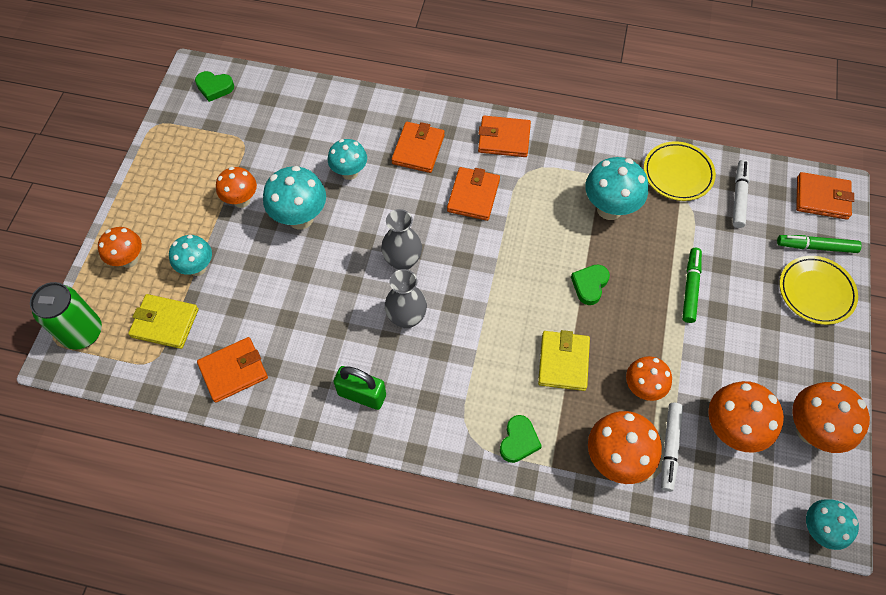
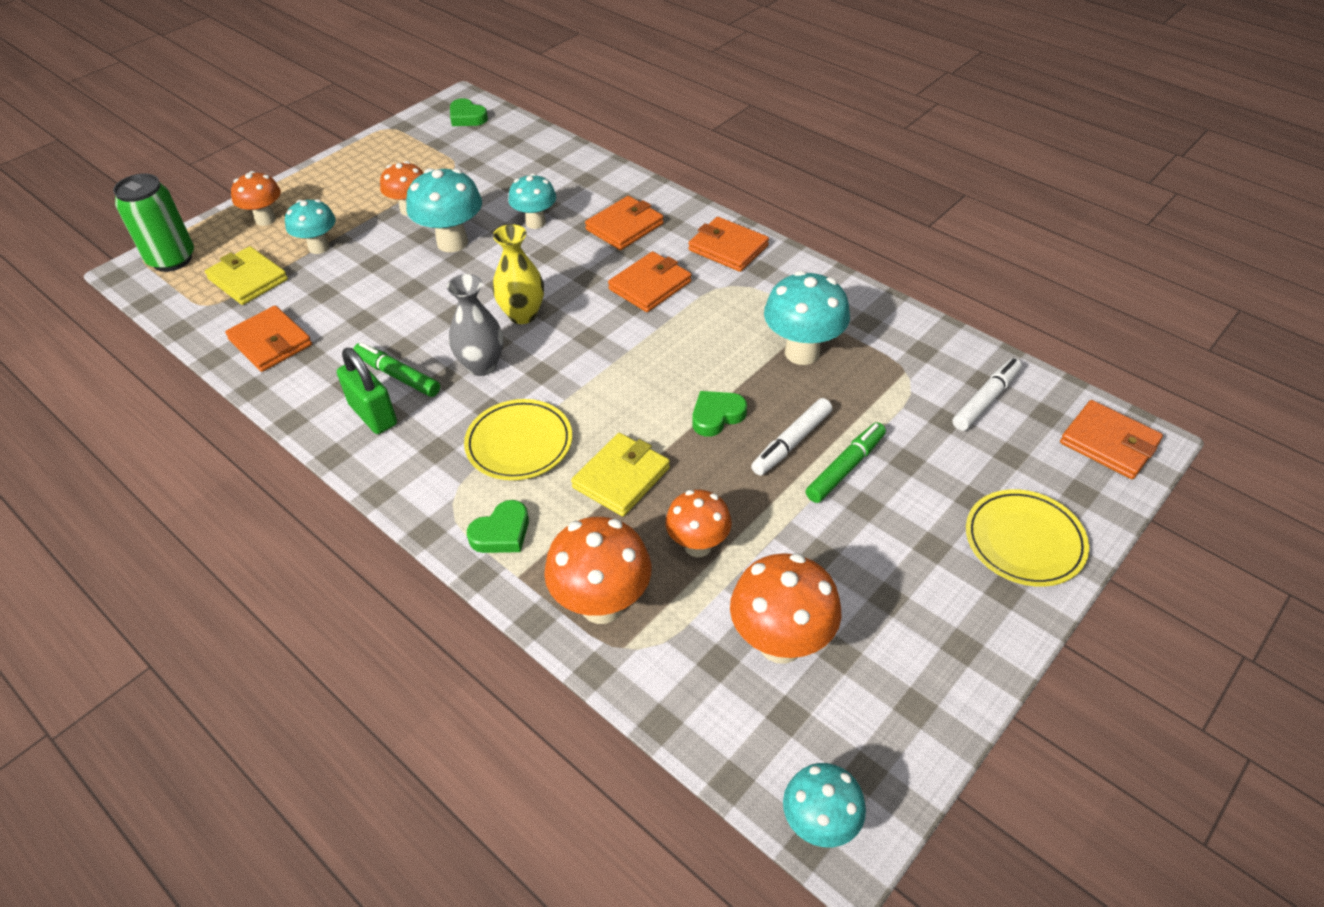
camera: 30 degrees right, 15 degrees down
orange wallet [197,337,268,403] -> orange wallet turned 45 degrees clockwise [225,306,312,372]
grey vase [381,209,422,270] -> yellow vase [493,224,544,324]
yellow plate [644,141,716,201] -> yellow plate moved to [464,399,572,480]
white marker [661,403,683,492] -> white marker moved to [751,398,832,476]
green marker [777,235,862,253] -> green marker moved to [353,342,440,397]
orange mushroom [792,382,870,453] -> none

